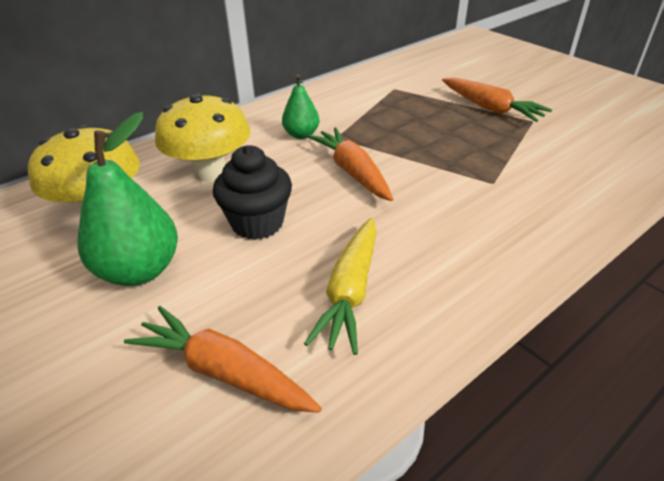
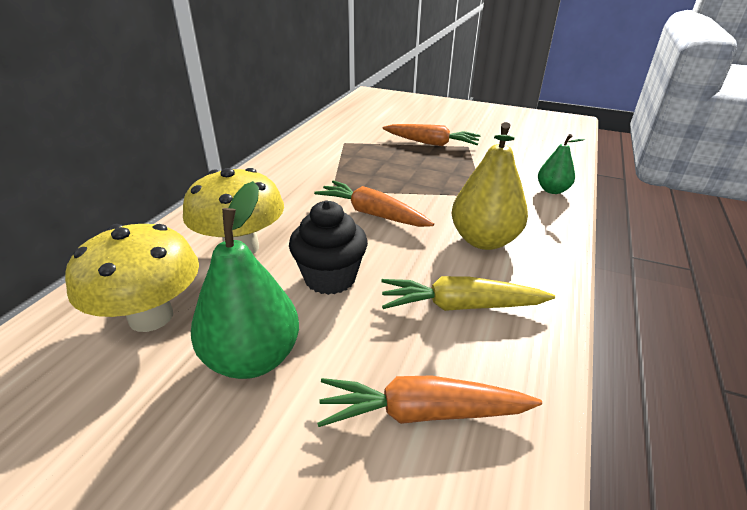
camera: 30 degrees left, 5 degrees down
green pear [282,74,320,139] -> green pear moved to [538,134,585,194]
yellow carrot [304,218,377,355] -> yellow carrot turned 105 degrees clockwise [381,276,555,311]
none -> yellow pear [451,122,528,250]

